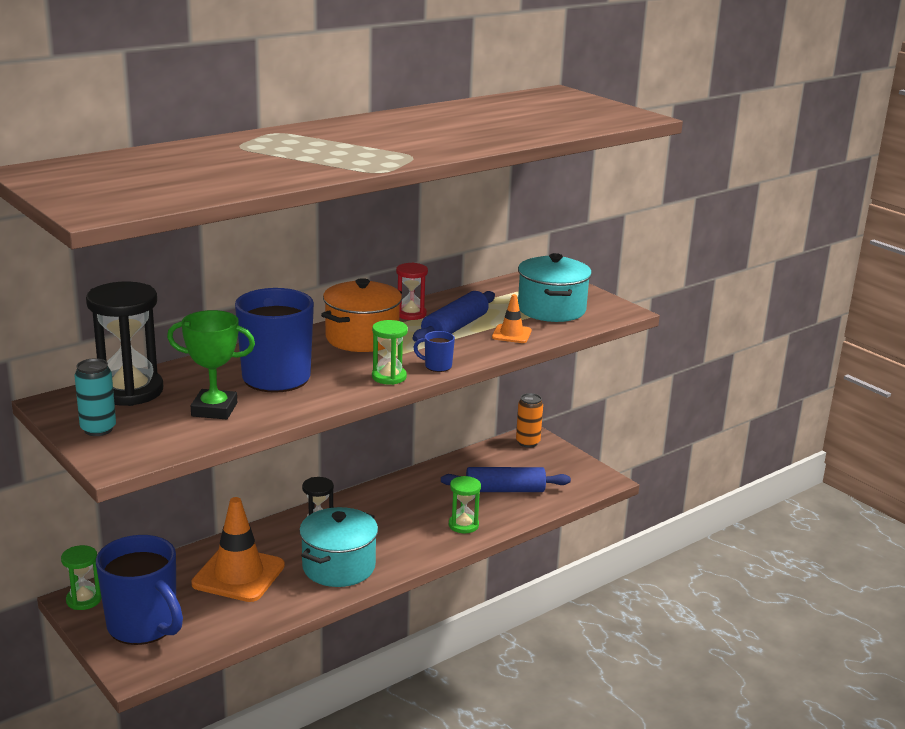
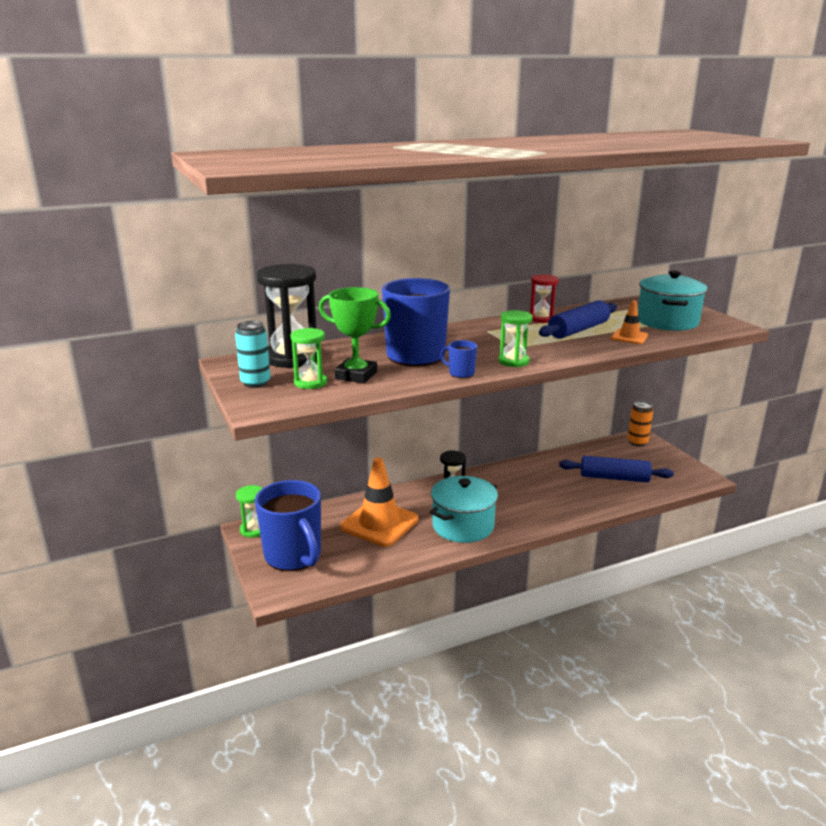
camera: 15 degrees right, 0 degrees up
orange pot [321,278,402,352] -> none
blue mug [413,331,455,372] -> blue mug moved to [440,340,477,378]
green hourglass [449,476,481,533] -> green hourglass moved to [291,328,327,389]

